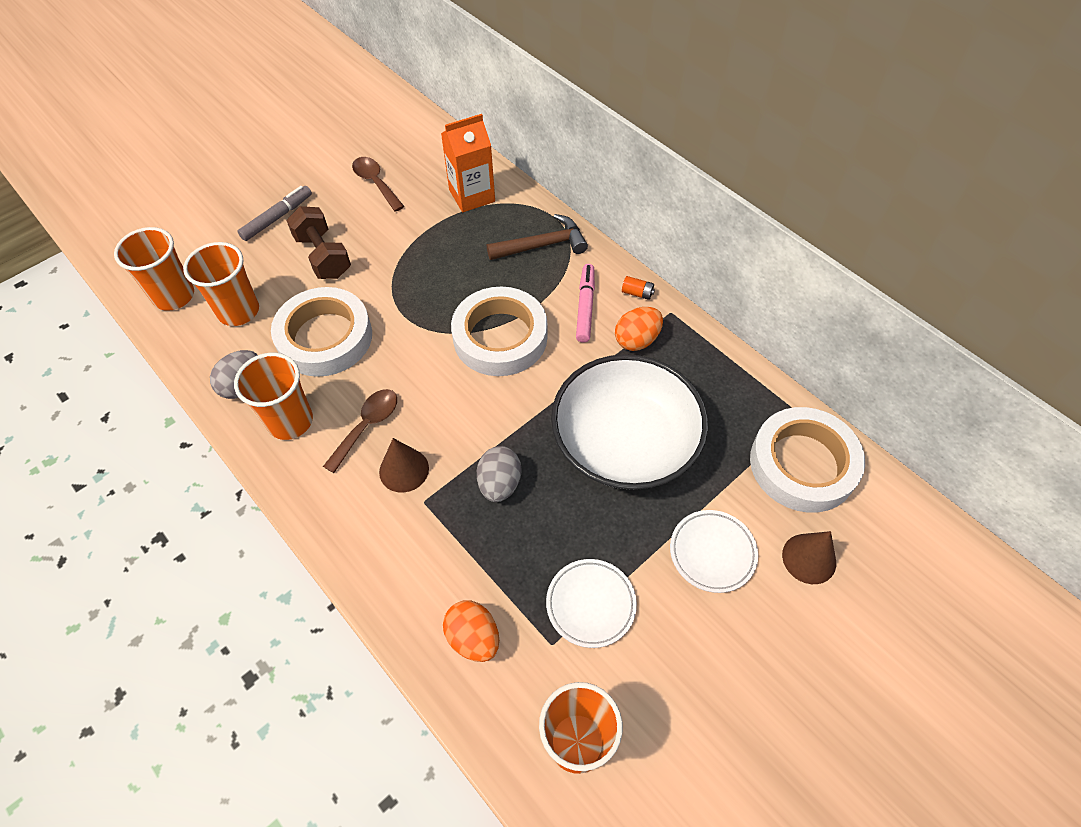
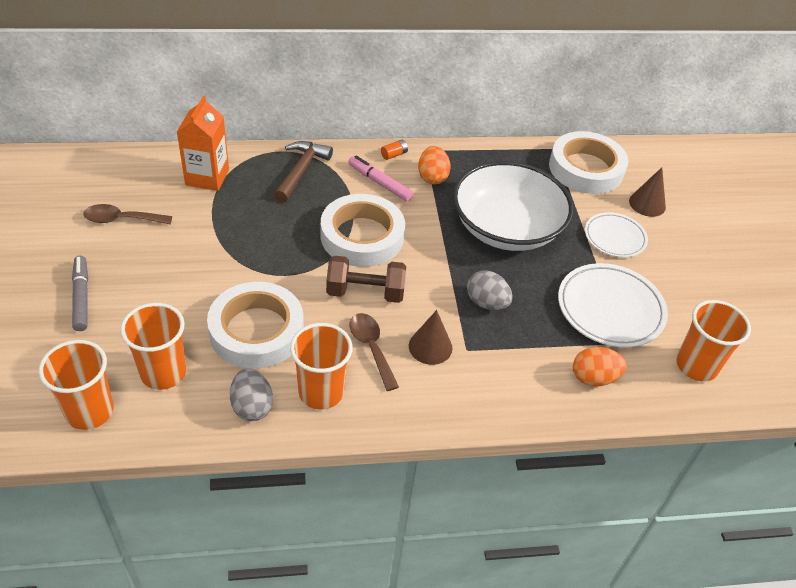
camera: 60 degrees left, 10 degrees down
brown dumbbell [286,206,351,279] -> brown dumbbell moved to [326,256,406,303]
white plate [546,559,637,648] -> white plate [558,263,668,347], size x1.60

